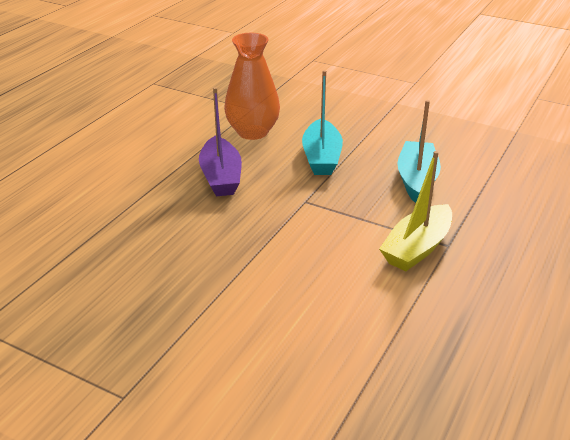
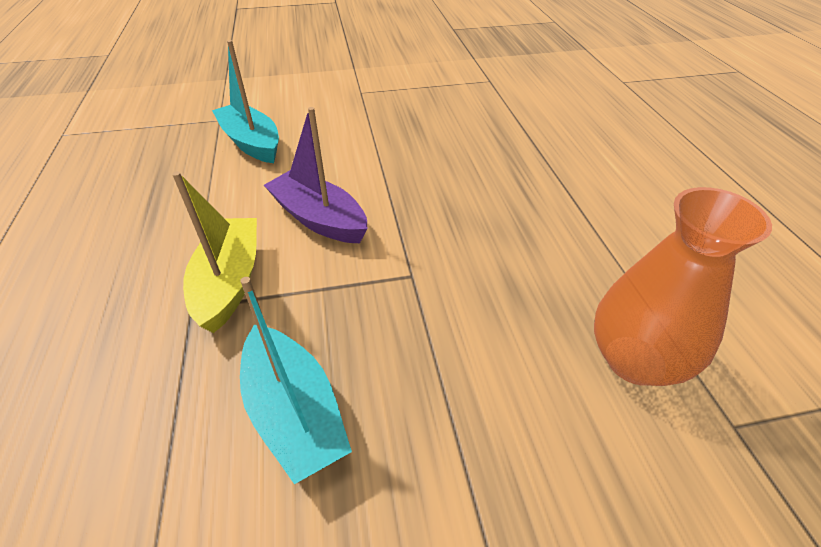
camera: 140 degrees right, 10 degrees up
purple boat [199,87,242,196] -> purple boat moved to [264,107,368,243]
turquoise boat [302,70,343,175] -> turquoise boat moved to [212,40,279,163]

